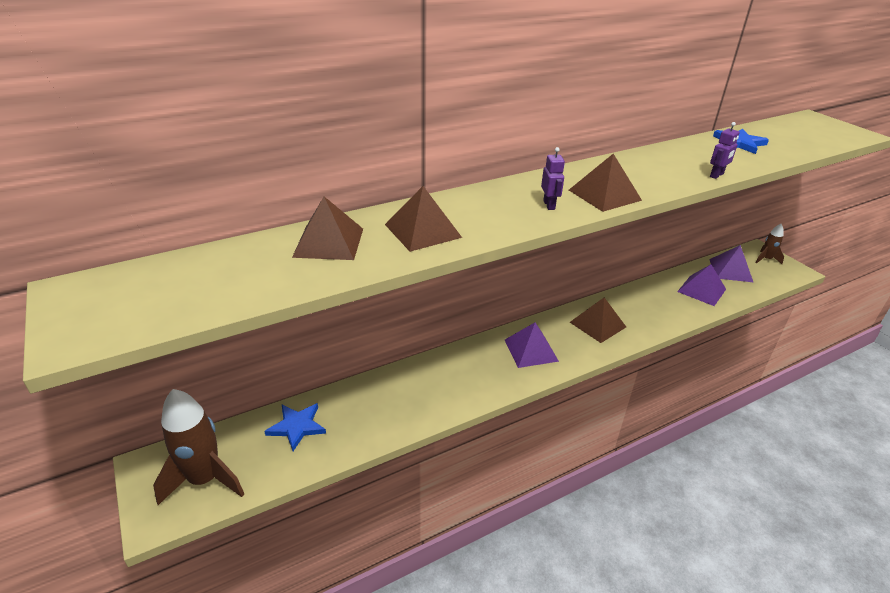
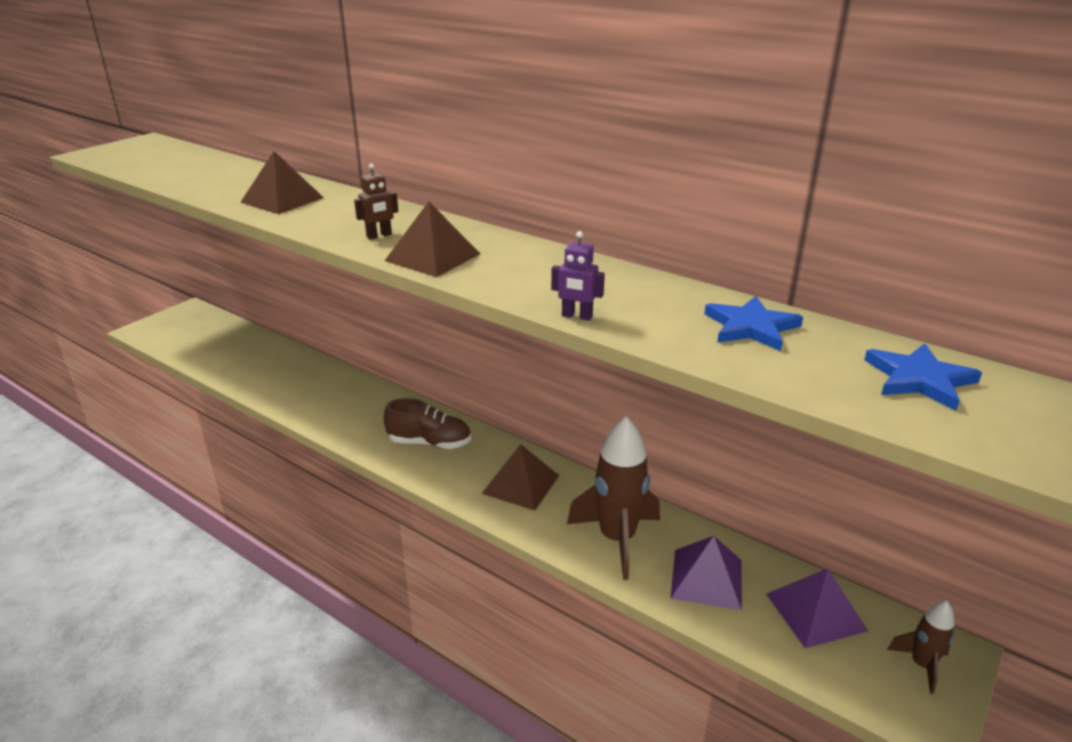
camera: 65 degrees right, 5 degrees down
brown rocket [153,389,244,505] -> brown rocket moved to [567,416,660,580]
blue star [264,403,326,451] -> blue star moved to [864,343,982,411]
brown pyramid [292,197,363,260] -> none
purple pyramid [505,322,559,368] -> brown shoe [384,398,471,449]
purple robot [541,147,565,210] -> brown robot [354,163,398,239]

